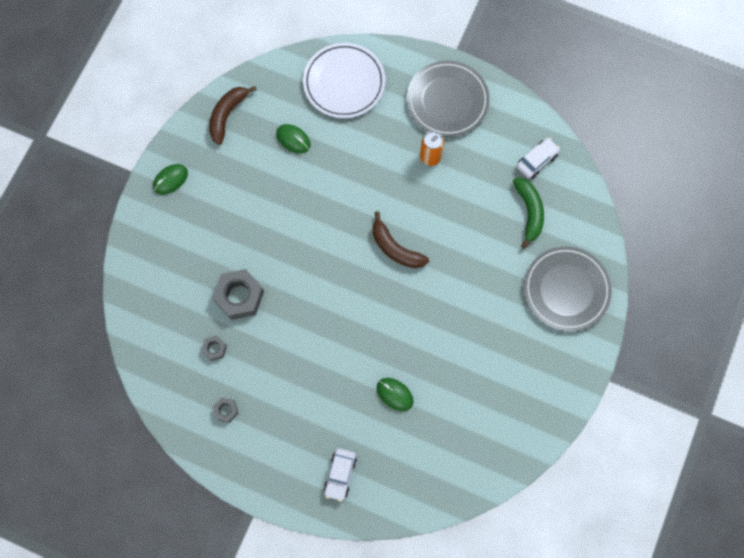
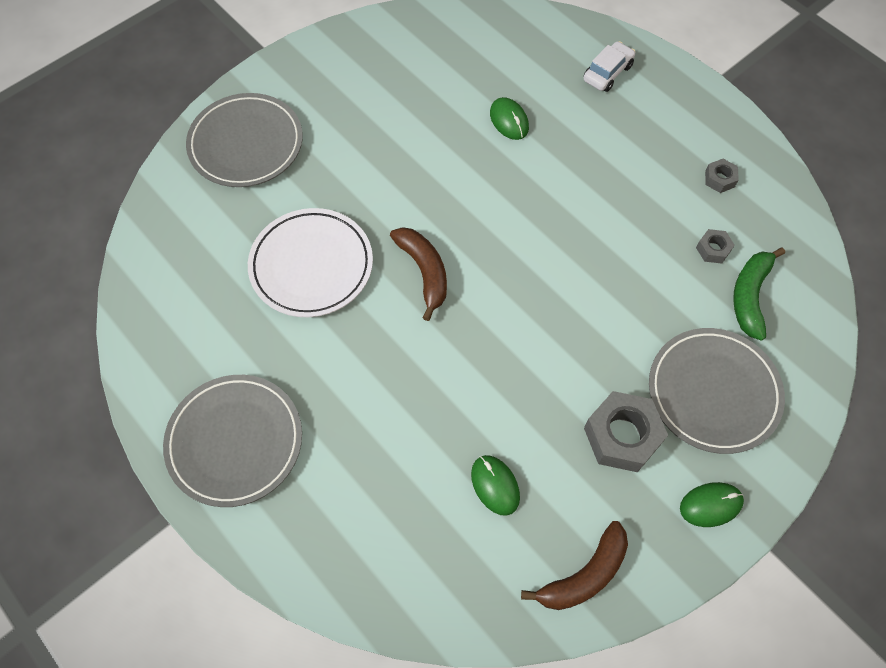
camera: 155 degrees left, 10 degrees down
grey nut [212,269,264,320] -> grey nut moved to [584,391,668,472]
white plate [303,43,385,118] -> white plate moved to [248,208,373,317]
orange can [420,131,444,166] -> none
green banana [513,178,544,249] -> green banana moved to [733,247,785,341]
white car [517,138,560,179] -> none
none -> grey plate [649,328,785,454]

